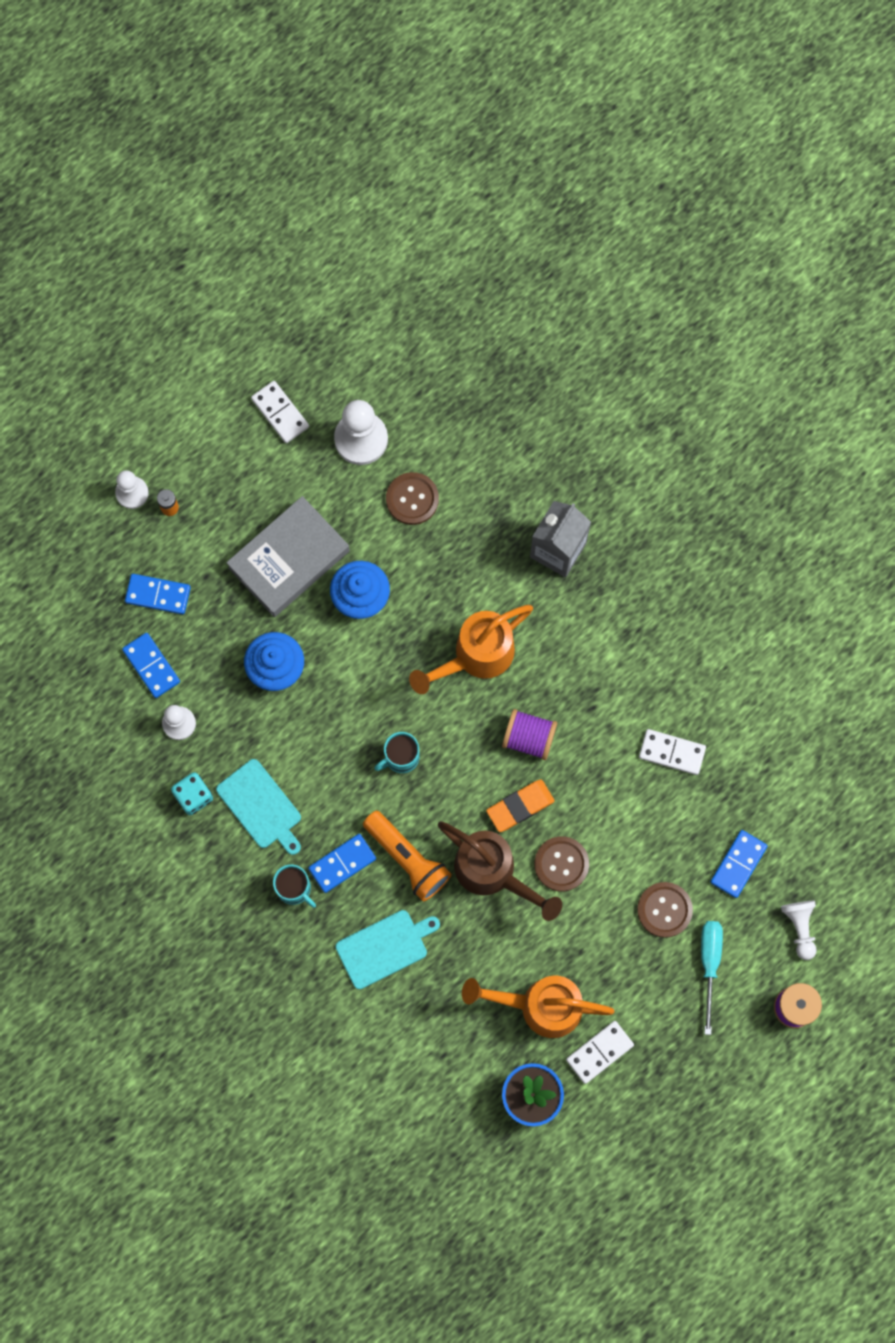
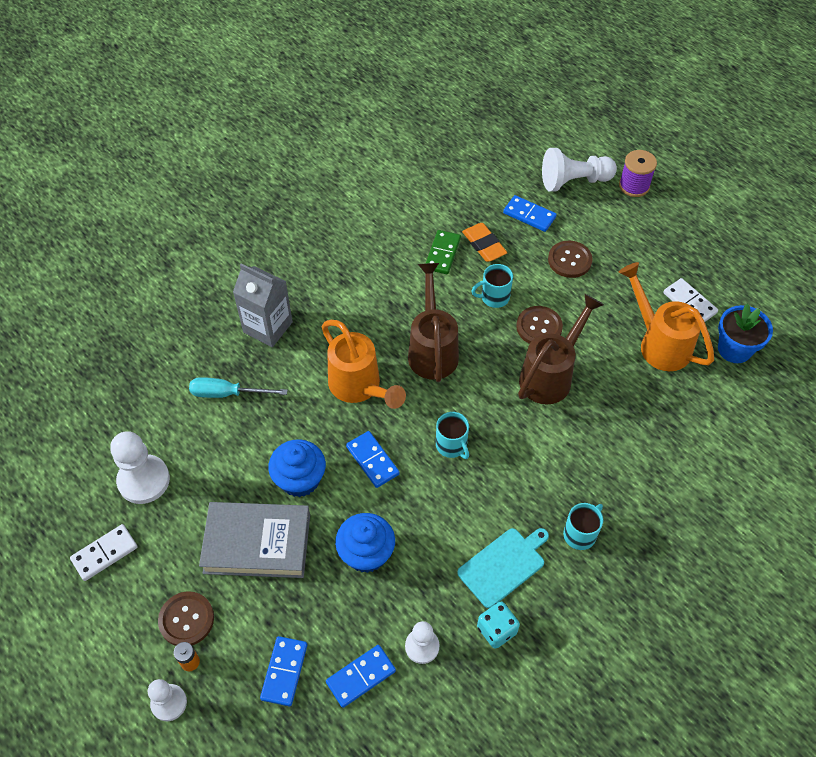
camera: 90 degrees left, 20 degrees down
grey book [226,496,350,617] -> grey book turned 45 degrees counterclockwise [199,502,310,578]
blue domino [308,834,376,893] -> blue domino moved to [346,431,400,488]
turquoise cutting board [336,910,440,989] -> none
orange flashlight [363,811,451,902] -> none
brown button [386,472,439,525] -> brown button moved to [158,592,214,646]
orange watering can [462,976,615,1038] -> orange watering can turned 135 degrees clockwise [619,262,714,371]
orange eraser [486,780,555,832] -> orange eraser moved to [462,223,507,262]
purple spool [502,709,557,760] -> brown watering can [408,263,459,382]
white domino [639,729,706,775] -> green domino [425,230,461,274]
turquoise screwdriver [701,921,723,1035] -> turquoise screwdriver moved to [189,377,288,398]
white pawn [781,901,817,960] -> white pawn [542,148,617,192], size x1.64
none -> turquoise mug [471,264,513,308]

